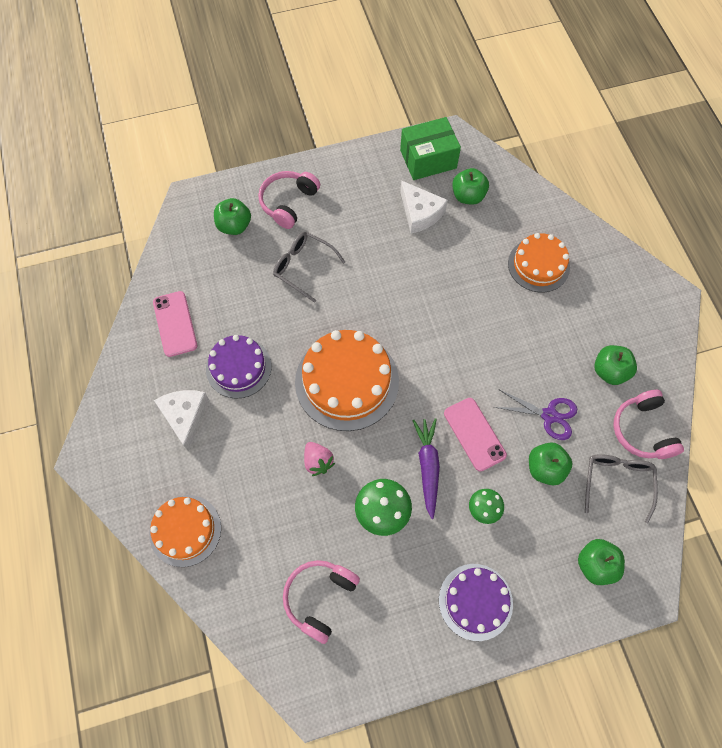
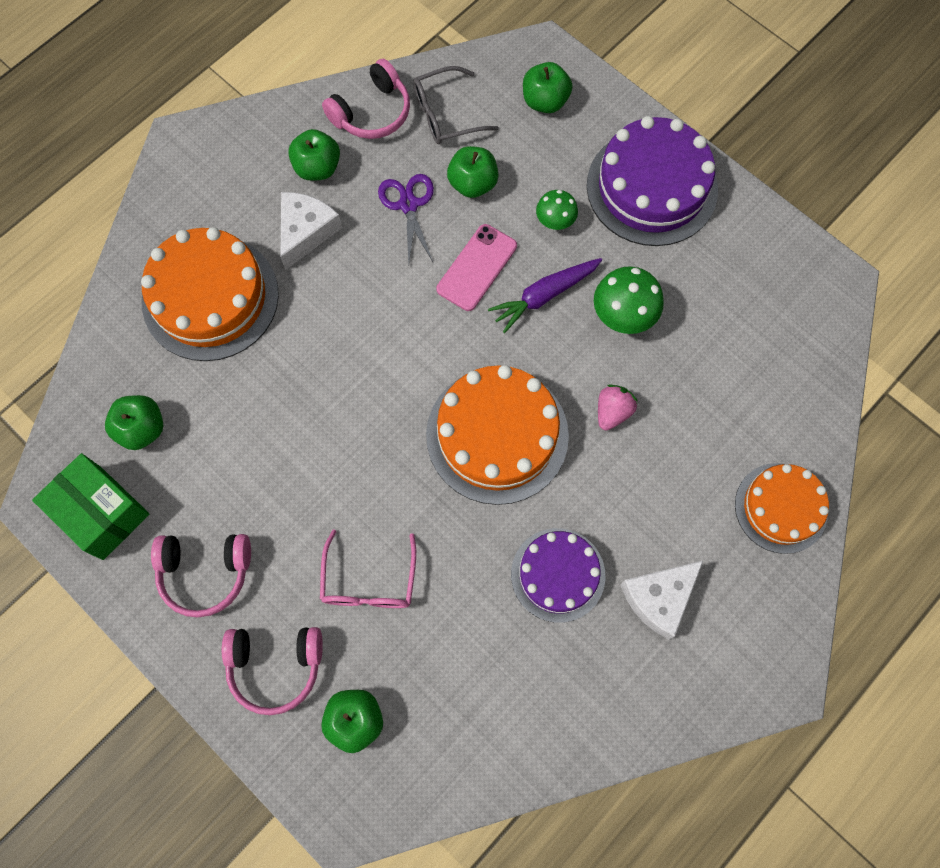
camera: 120 degrees left, 5 degrees up
pink phone [153,291,197,357] -> none
grey glasses [273,232,345,303] -> pink glasses [320,529,416,608]
pink headphones [283,560,360,644] -> pink headphones moved to [151,534,251,618]
white cheese [400,180,448,234] -> white cheese moved to [280,192,342,270]
purple cake [439,564,513,641] -> purple cake [587,116,718,246], size x1.57
orange cake [508,233,570,292] -> orange cake [141,227,279,361], size x1.57

